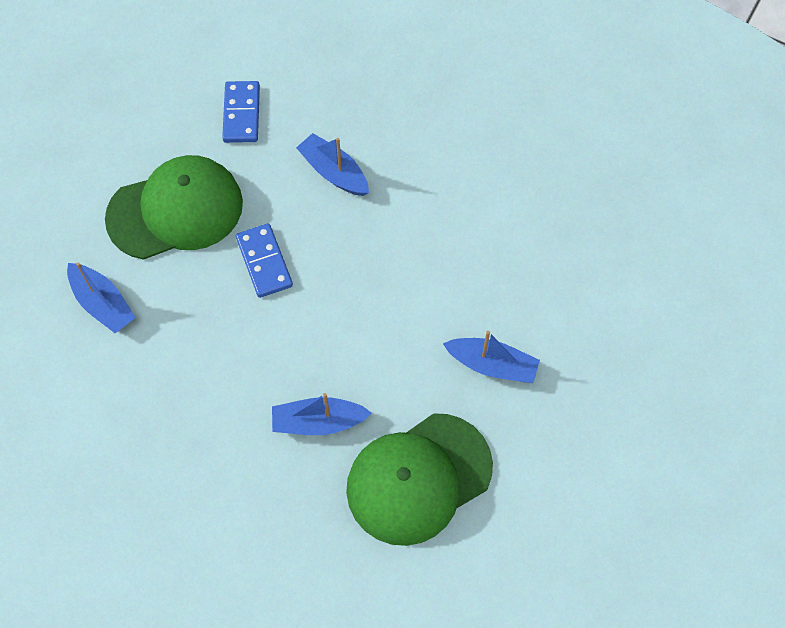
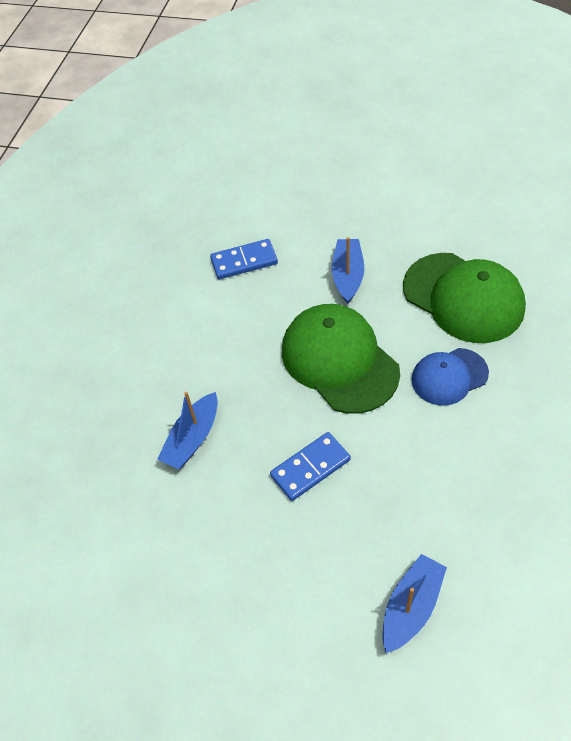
camera: 100 degrees left, 10 degrees down
green cap [105,155,243,260] -> green cap moved to [282,304,400,414]
blue domino [222,81,260,143] -> blue domino moved to [210,239,278,279]
blue boat [272,393,372,435] -> blue cap [412,348,489,406]

